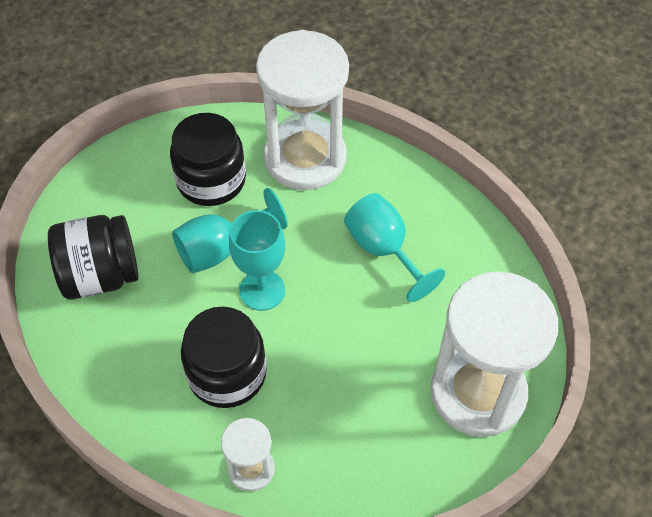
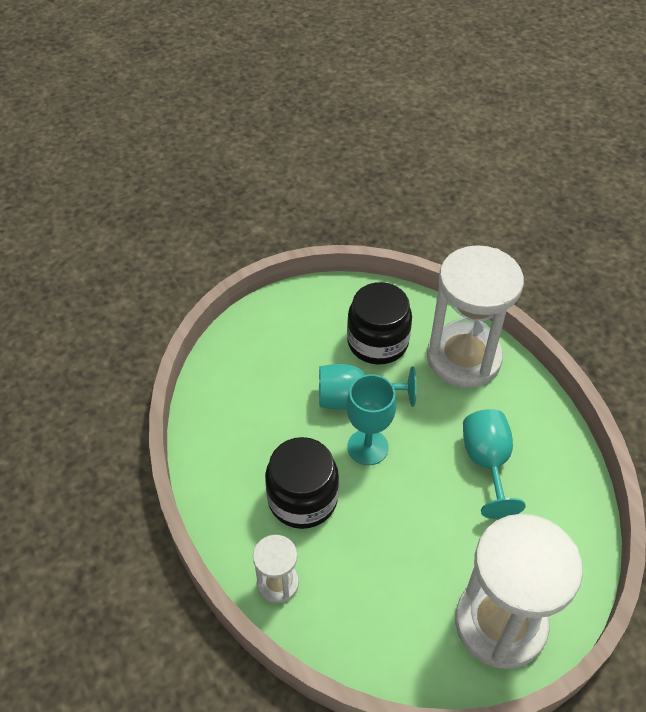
camera: 30 degrees right, 5 degrees down
black jar [48,215,139,300] -> none

